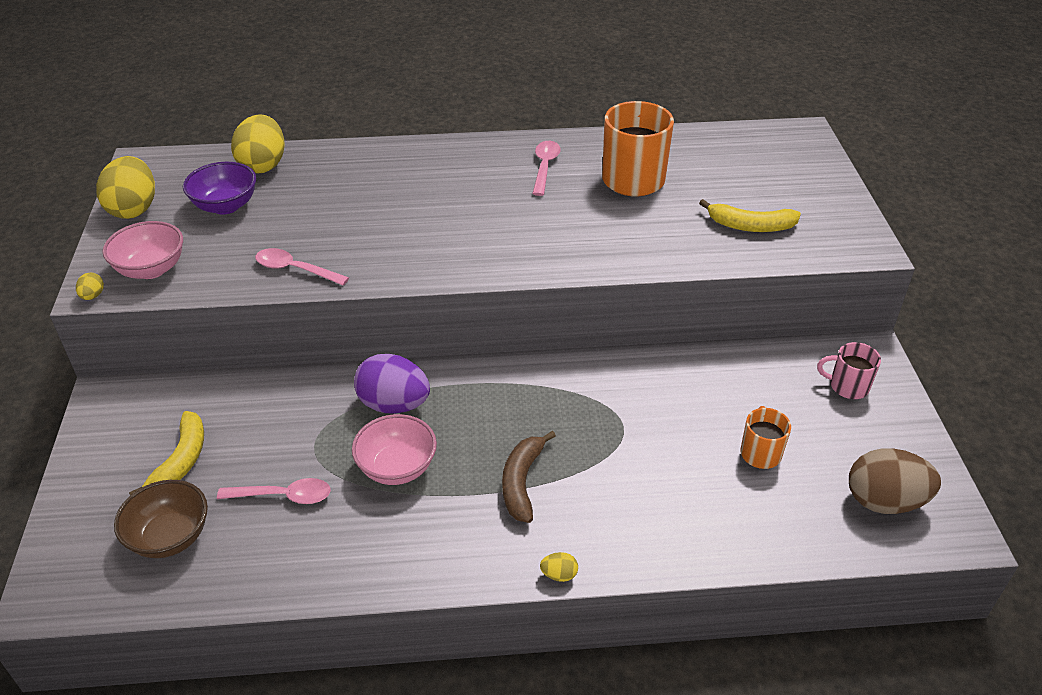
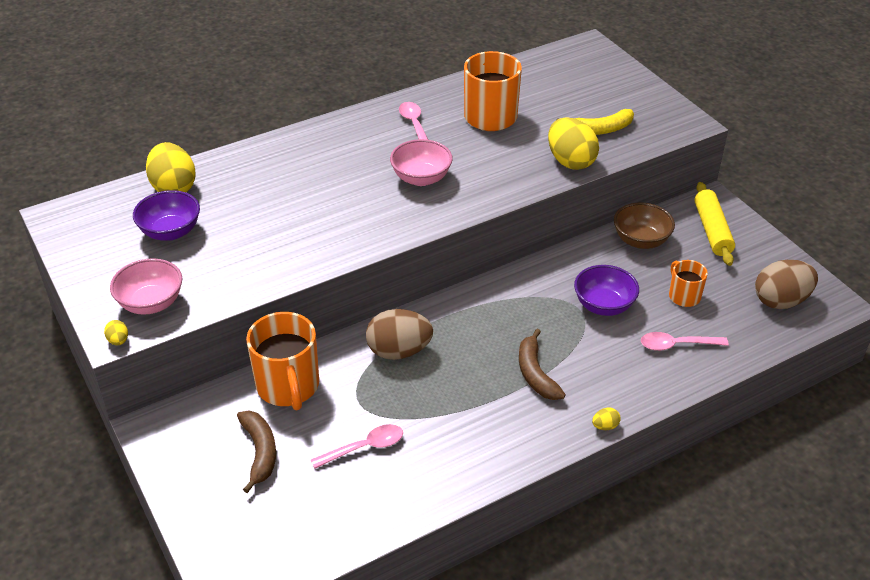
camera: 25 degrees left, 0 degrees up
yellow egg [96,156,155,219] -> yellow egg moved to [548,117,599,170]
brown bowl [114,480,208,558] -> brown bowl moved to [614,203,675,249]
yellow banana [129,411,204,495] -> brown banana [237,410,276,493]
pink spoon [255,248,349,286] -> pink spoon moved to [641,332,729,351]
pink bowl [352,414,437,485] -> pink bowl moved to [390,139,453,186]
purple egg [354,354,430,413] -> brown egg [366,309,433,360]
pink mug [817,342,881,399] -> yellow rolling pin [694,182,735,266]
none -> orange mug [246,312,319,411]
none -> purple bowl [574,265,639,316]

